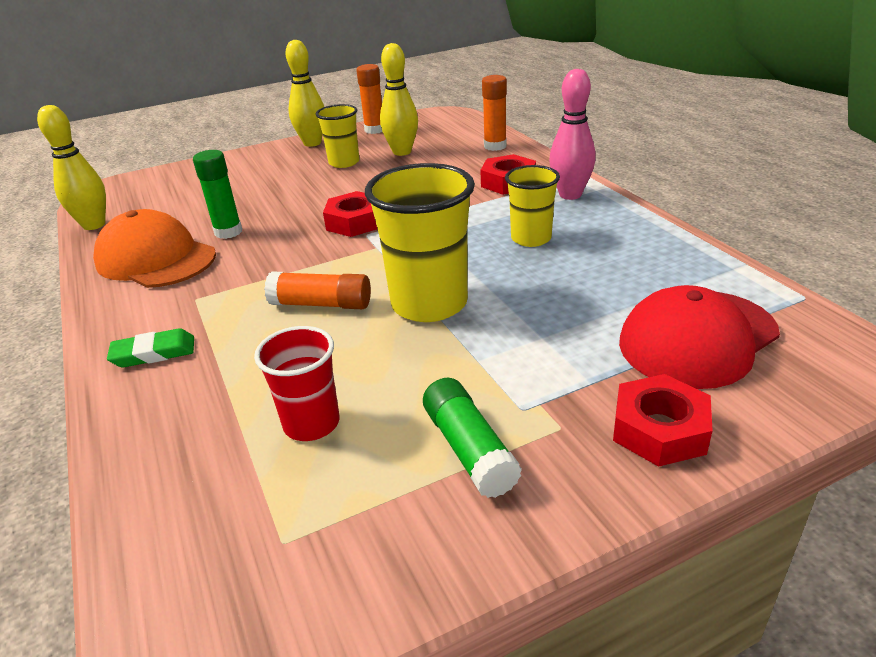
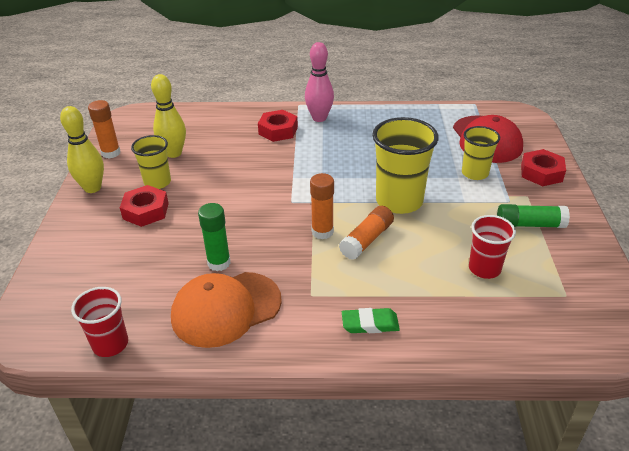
camera: 65 degrees left, 5 degrees up
yellow bowling pin [37,105,106,230] -> red cup [71,287,128,357]
green eraser [107,328,194,368] -> green eraser turned 75 degrees clockwise [342,308,400,333]
red nut [323,191,377,237] -> red nut moved to [120,185,169,227]
orange glue stick [482,75,507,151] -> orange glue stick moved to [310,173,334,239]
yellow cup [505,165,560,247] -> yellow cup moved to [462,126,500,180]

